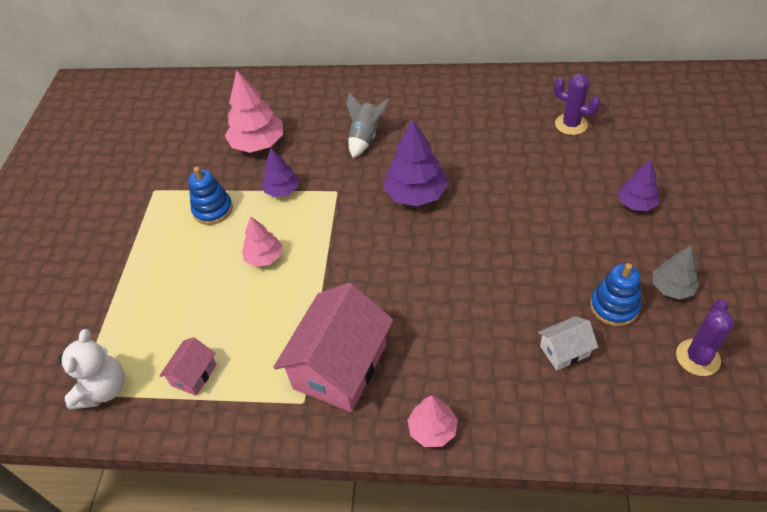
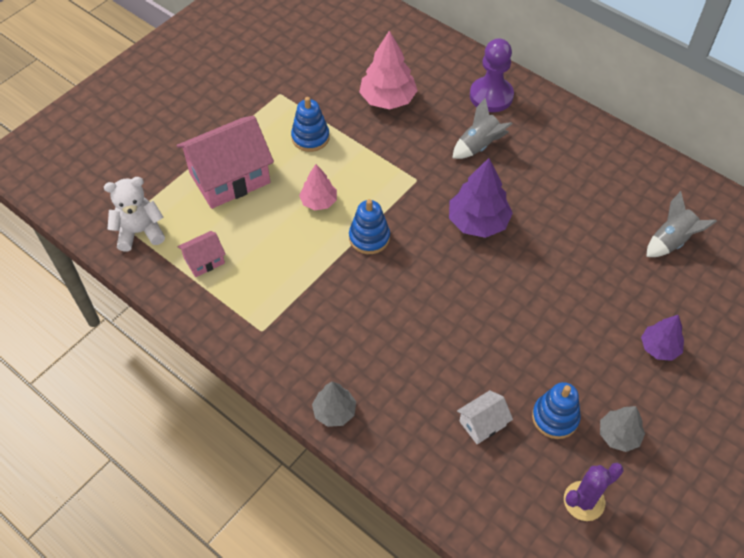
camera: 30 degrees right, 5 degrees up
white teddy bear [58,329,125,410] -> white teddy bear turned 150 degrees counterclockwise [104,177,165,252]
purple tree [262,148,299,197] -> none
pink house [273,283,393,412] -> pink house moved to [176,116,274,209]
pink tree [408,395,458,447] -> grey tree [312,381,356,427]
white house [538,316,598,371] -> white house turned 45 degrees counterclockwise [457,390,513,444]
purple cactus [554,74,601,135] -> grey rocket [646,191,717,257]
none -> blue stacking toy [349,199,390,254]
none -> purple pawn [470,38,514,112]

